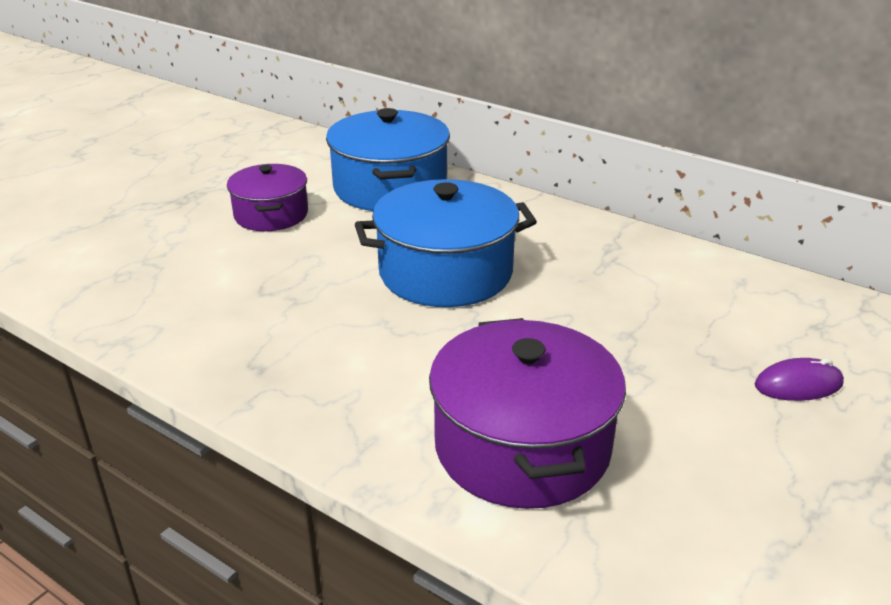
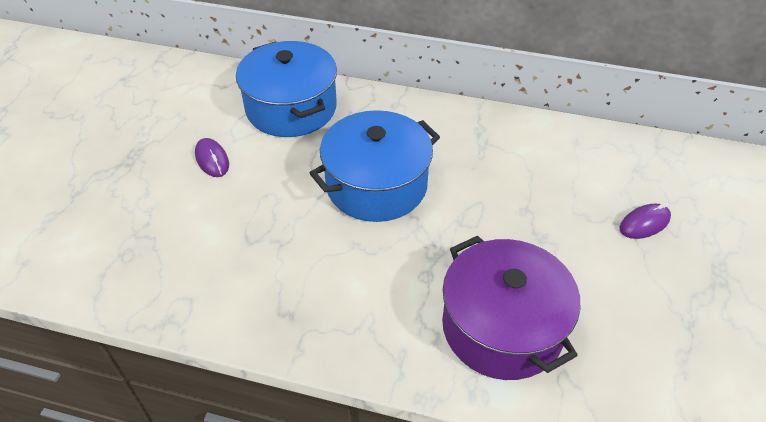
camera: 20 degrees left, 15 degrees up
purple pot [227,164,308,231] -> purple mouse [195,138,229,177]

